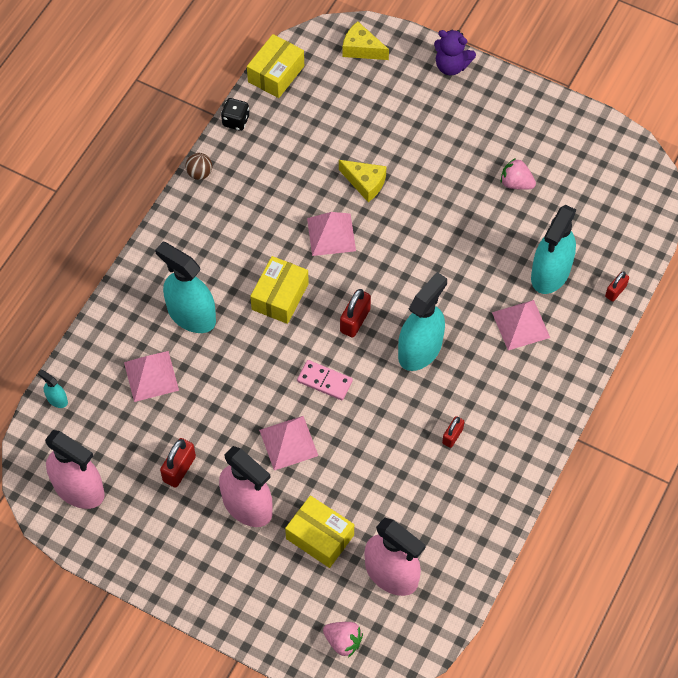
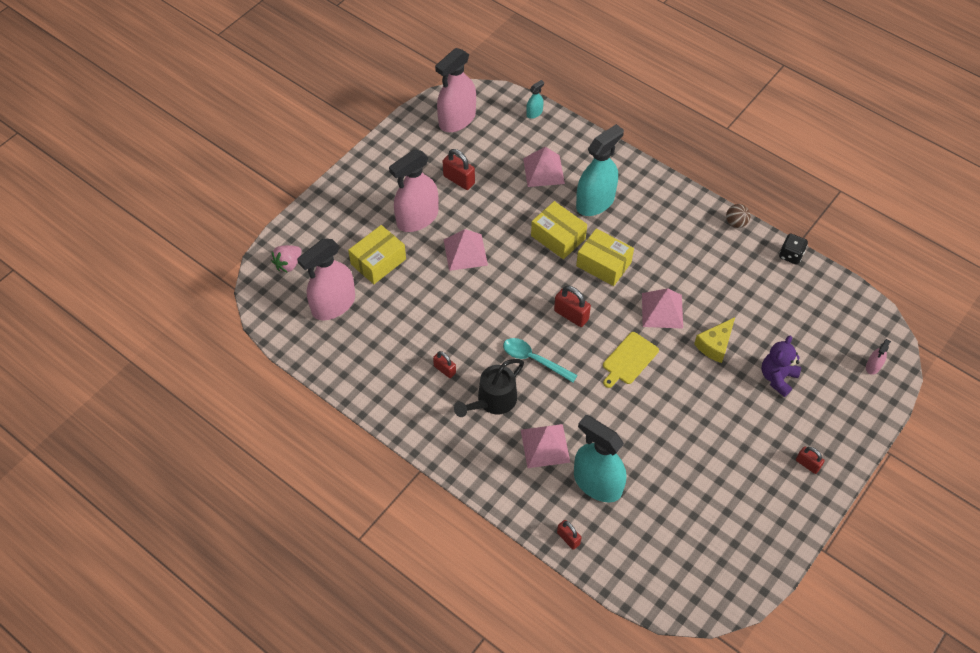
camera: 100 degrees right, 5 degrees down
yellow box [247,34,304,98] -> yellow box moved to [531,201,587,259]
pink domino [297,360,353,400] -> none
yellow cheese [343,21,389,60] -> pink spray bottle [866,339,891,375]
turquoise spray bottle [398,272,447,371] -> turquoise spoon [503,338,578,383]
purple teddy bear [434,30,476,75] -> purple teddy bear moved to [762,336,801,397]
pink strawberry [501,158,536,190] -> none
none -> black watering can [454,359,524,417]
none -> yellow cutting board [603,332,659,388]
none -> red padlock [796,447,825,474]

